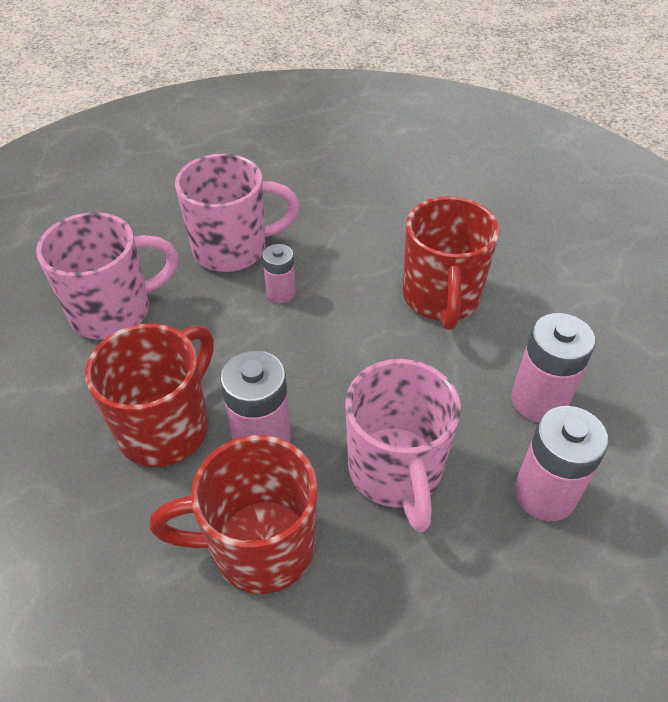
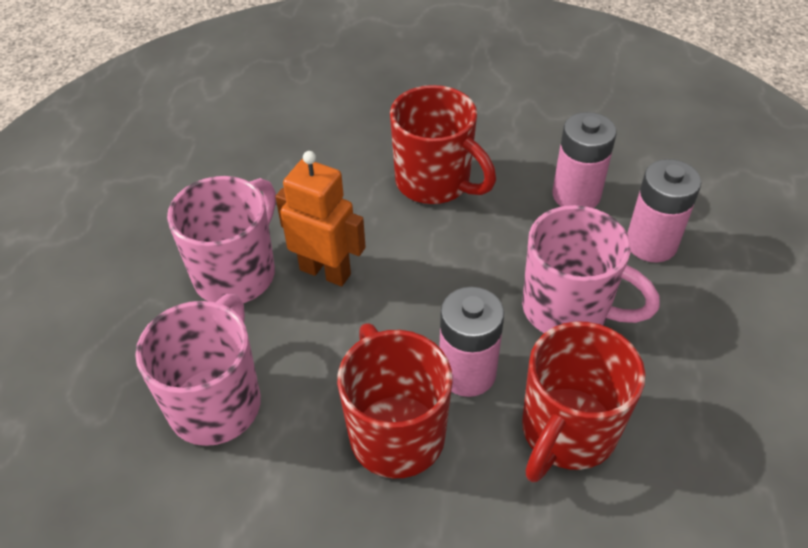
camera: 50 degrees left, 0 degrees up
pink battery [262,244,296,303] -> orange robot [275,151,366,286]

